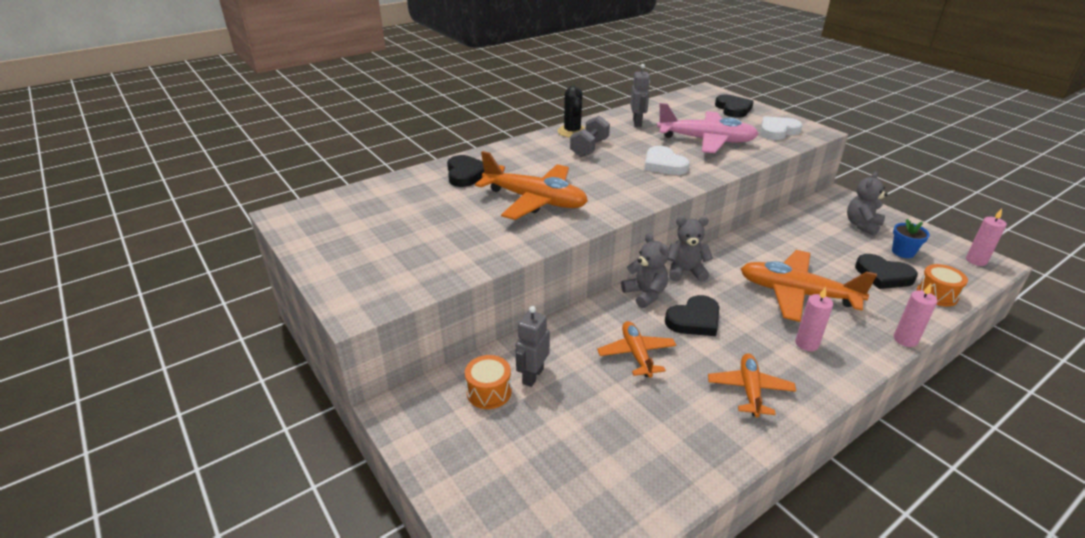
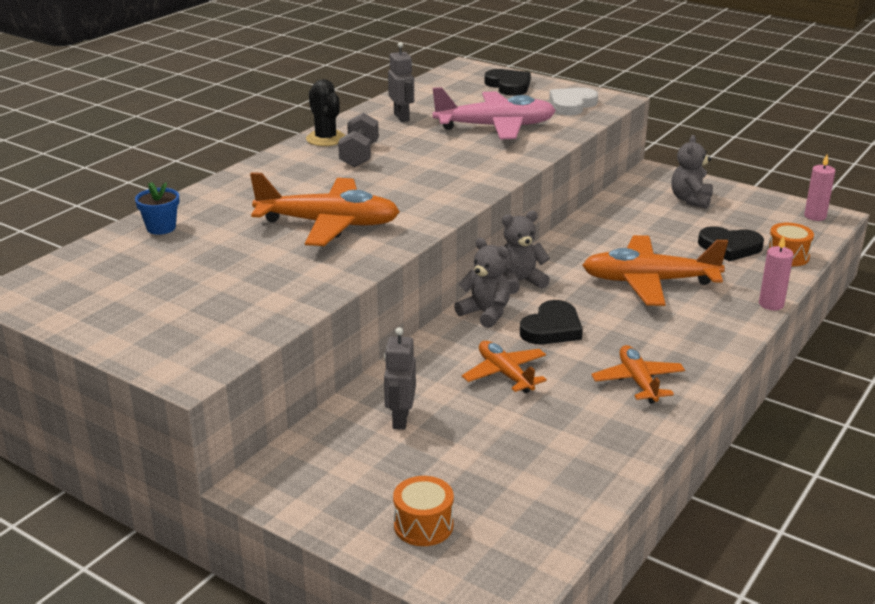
camera: 20 degrees left, 5 degrees down
black heart [447,155,484,187] -> none
orange drum [465,355,511,409] -> orange drum moved to [393,476,454,546]
white heart [645,146,689,175] -> none
pink candle [795,287,833,351] -> none
blue flower pot [892,219,930,258] -> blue flower pot moved to [135,182,179,235]

